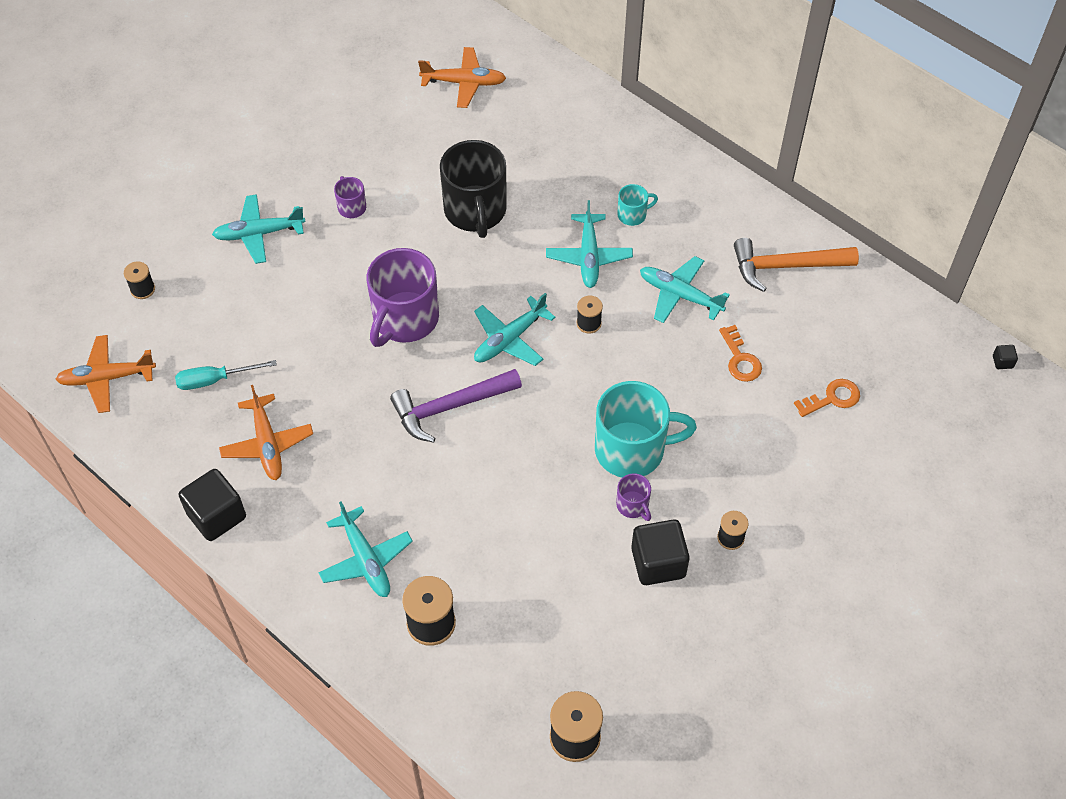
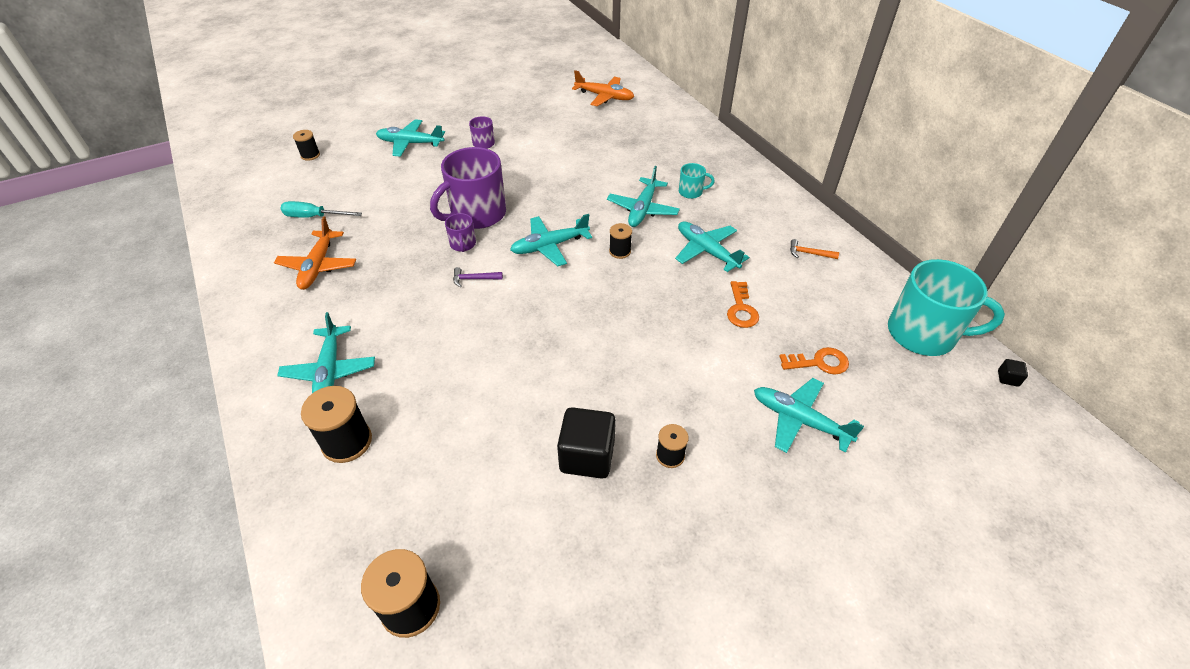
camera: 20 degrees right, 10 degrees down
orange plane [56,335,156,413] -> none
black cube [179,469,246,541] -> none
purple hammer [390,369,522,443] -> purple hammer [453,267,503,287], size x0.44
black mug [440,140,507,238] -> none
turquoise mug [595,381,697,477] -> turquoise mug moved to [888,259,1005,356]
purple mug [616,474,651,521] -> purple mug moved to [445,213,476,252]
orange hammer [734,238,859,292] -> orange hammer [790,239,839,259], size x0.44
none -> turquoise plane [754,378,864,453]

